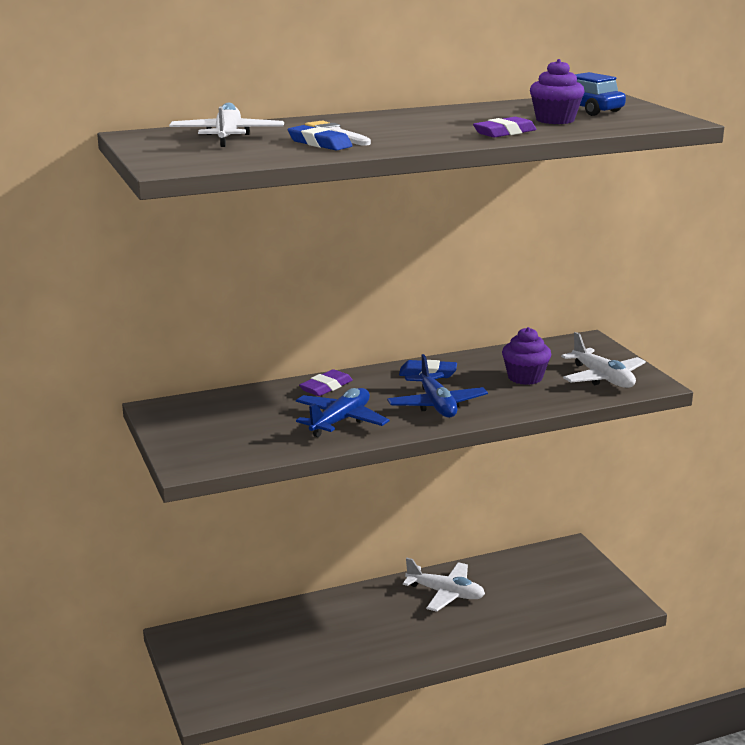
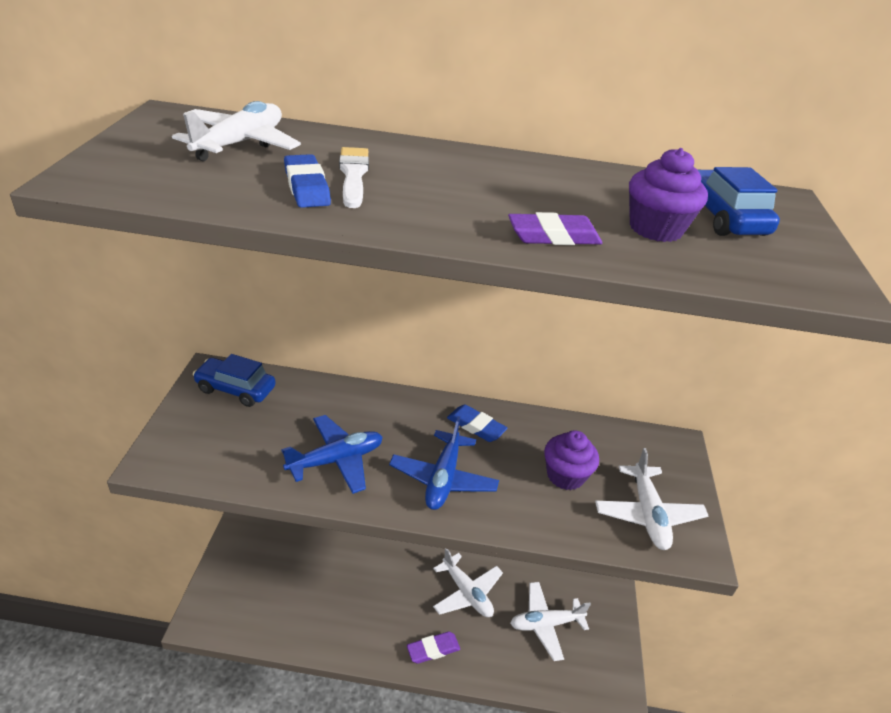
camera: 25 degrees right, 15 degrees up
purple eraser [299,369,353,396] -> purple eraser moved to [407,632,460,664]
none -> blue car [193,354,276,407]
none -> white plane [510,582,591,661]

